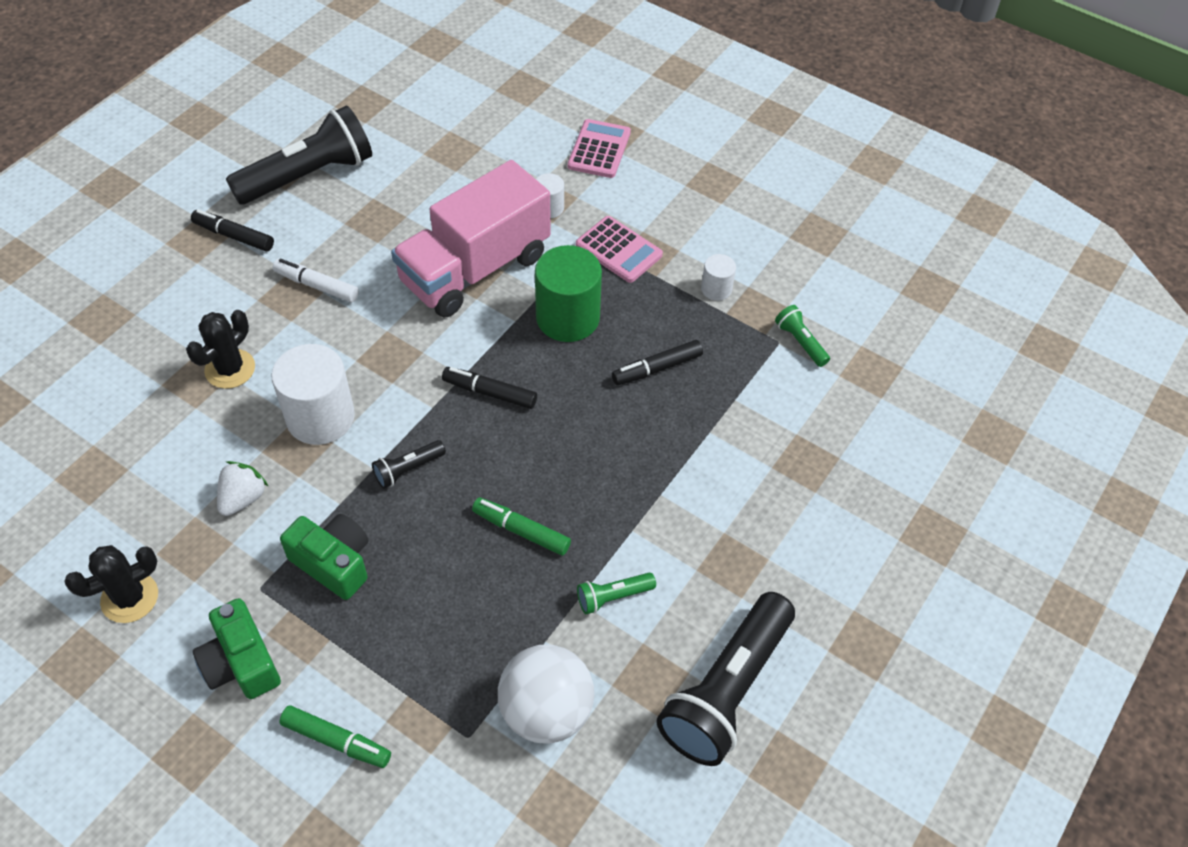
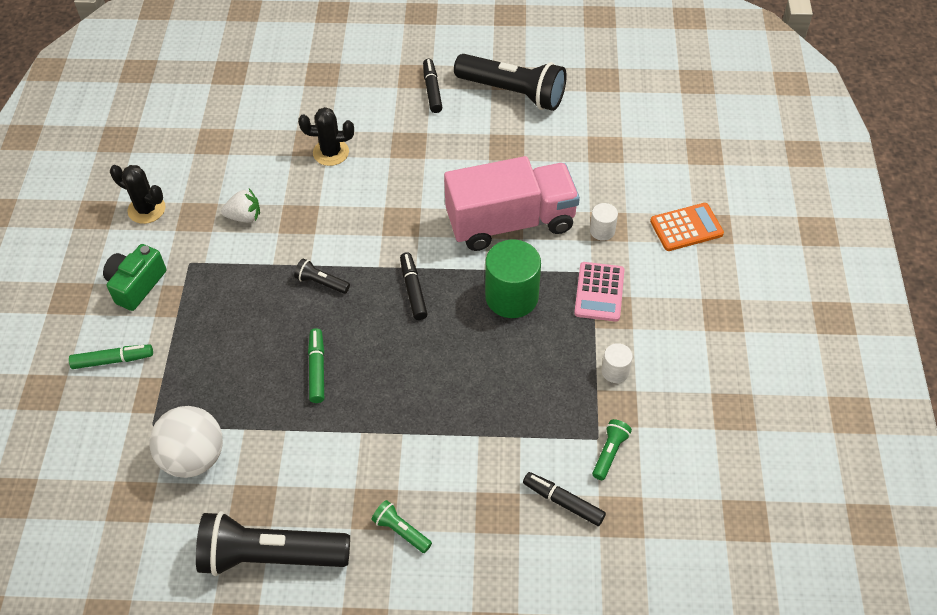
camera: 60 degrees right, 0 degrees up
white cylinder [271,344,355,445] -> none
white marker [272,259,359,302] -> none
green marker [279,705,391,768] -> green marker turned 90 degrees counterclockwise [69,344,153,369]
green camera [280,514,369,600] -> none
pink truck [391,160,551,317] -> pink truck turned 150 degrees clockwise [444,156,580,251]
pink calculator [568,119,631,178] -> orange calculator [650,203,724,251]
green flashlight [577,573,656,614] -> green flashlight moved to [371,500,432,553]
black marker [612,340,703,385] -> black marker moved to [523,472,606,526]

